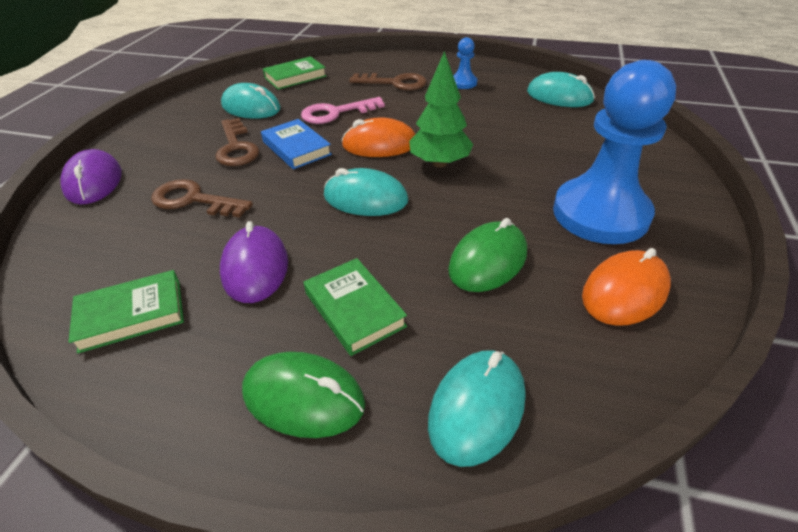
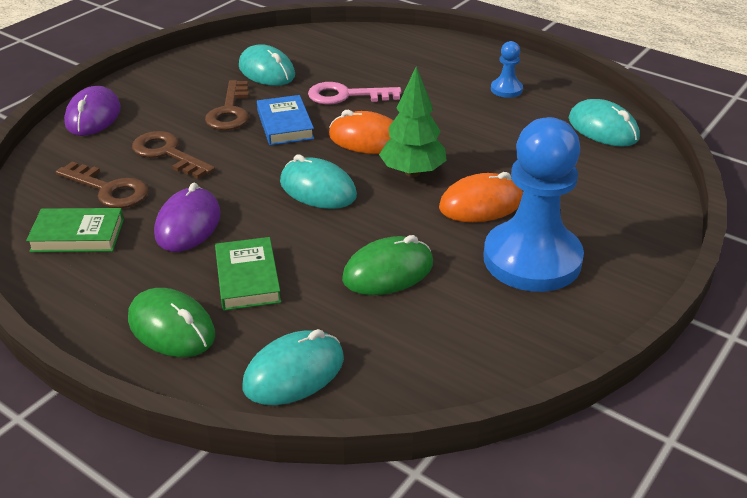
camera: 20 degrees right, 5 degrees down
green book [263,56,326,90] -> none
brown key [349,73,427,90] -> brown key moved to [56,161,148,208]
orange mouse [582,248,671,326] -> orange mouse moved to [439,172,523,222]

